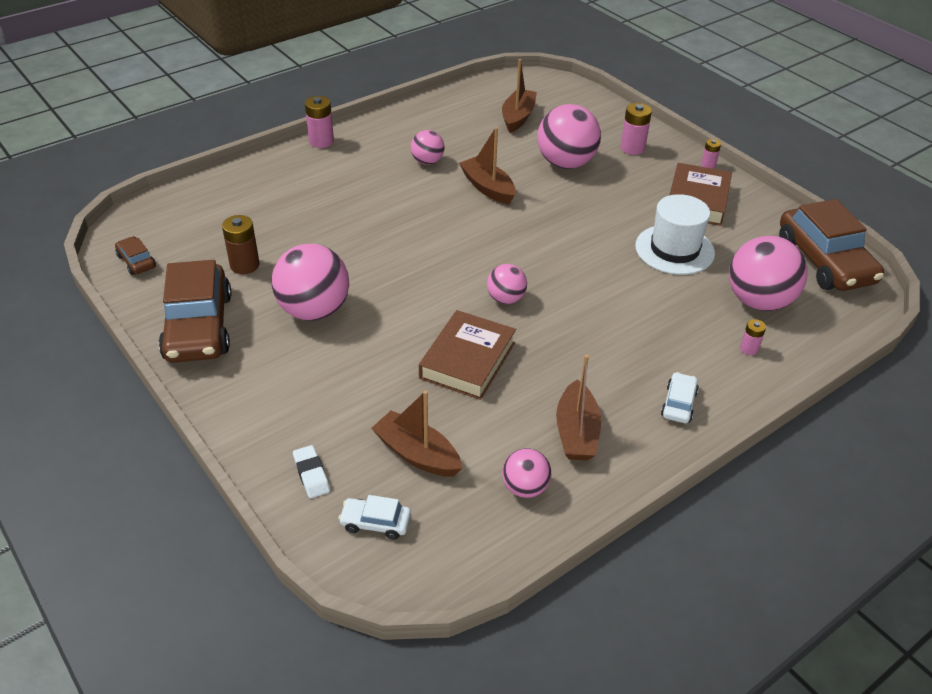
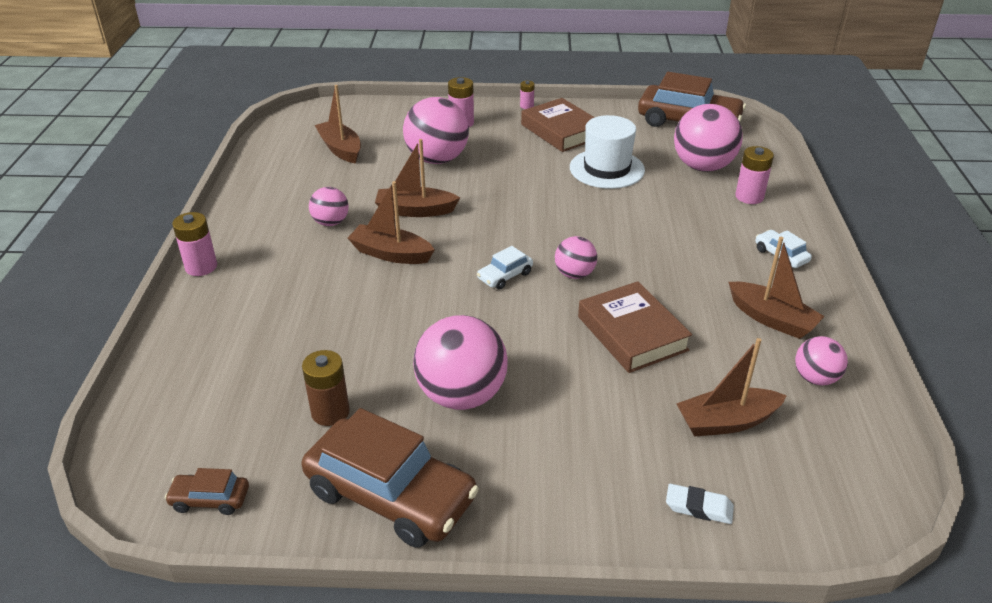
camera: 50 degrees left, 5 degrees down
white car [338,495,411,540] -> white car moved to [477,246,533,290]
pink battery [740,319,766,355] -> pink battery [735,146,774,204], size x1.72
none -> brown boat [348,181,435,264]

